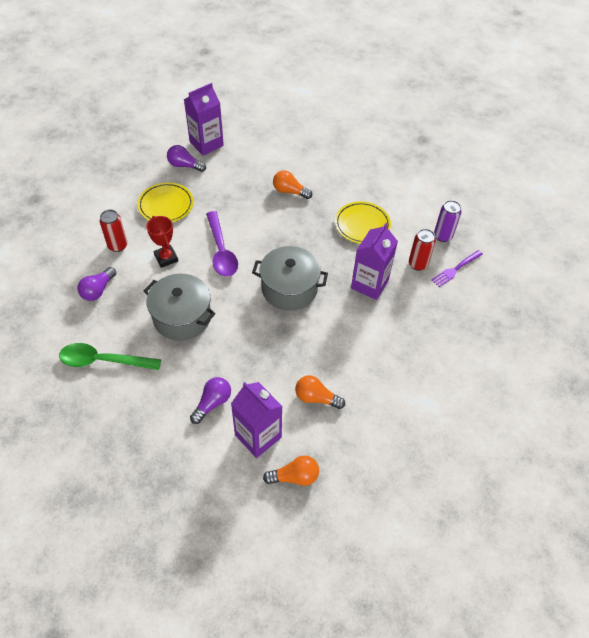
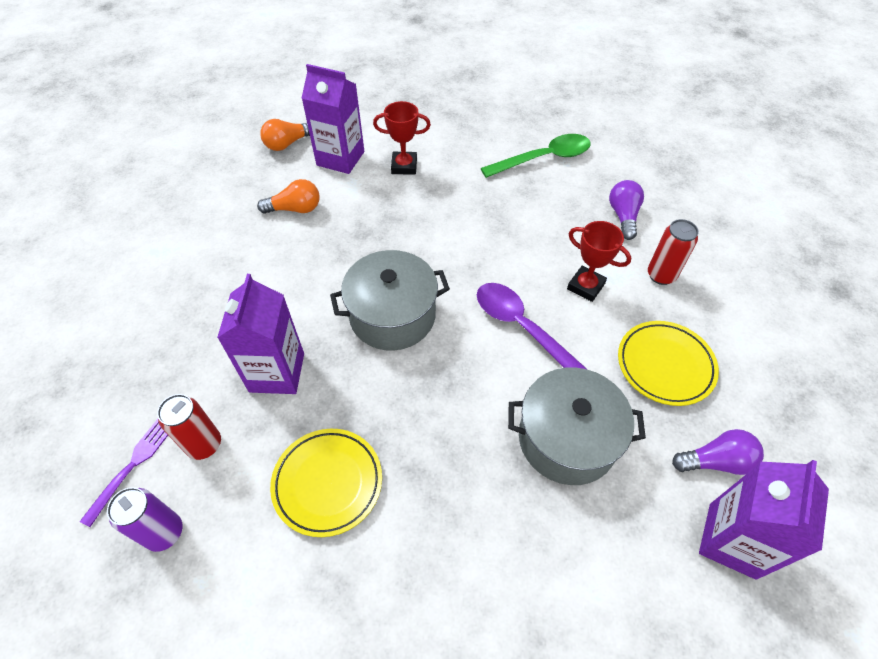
camera: 155 degrees right, 0 degrees up
grey pot [144,274,216,341] -> grey pot moved to [508,367,646,485]
purple light bulb [190,377,231,424] -> red trophy [373,101,431,175]
orange light bulb [273,170,312,199] -> none

